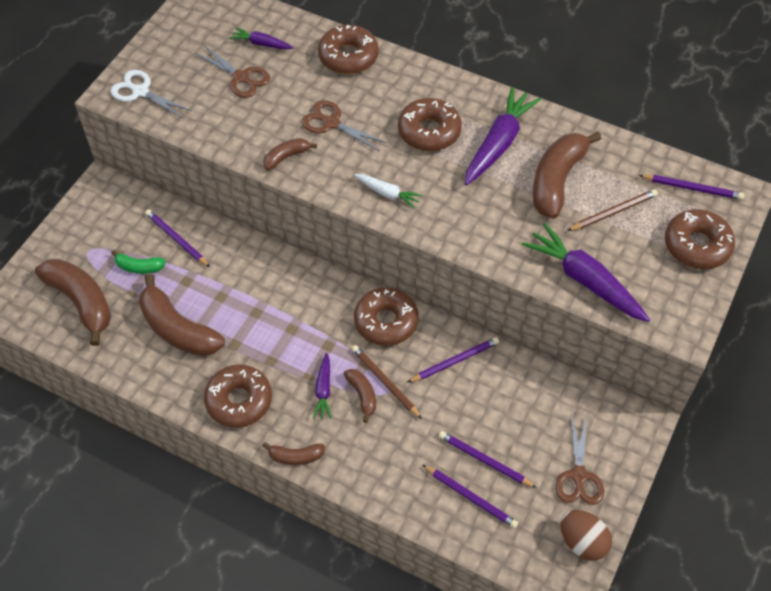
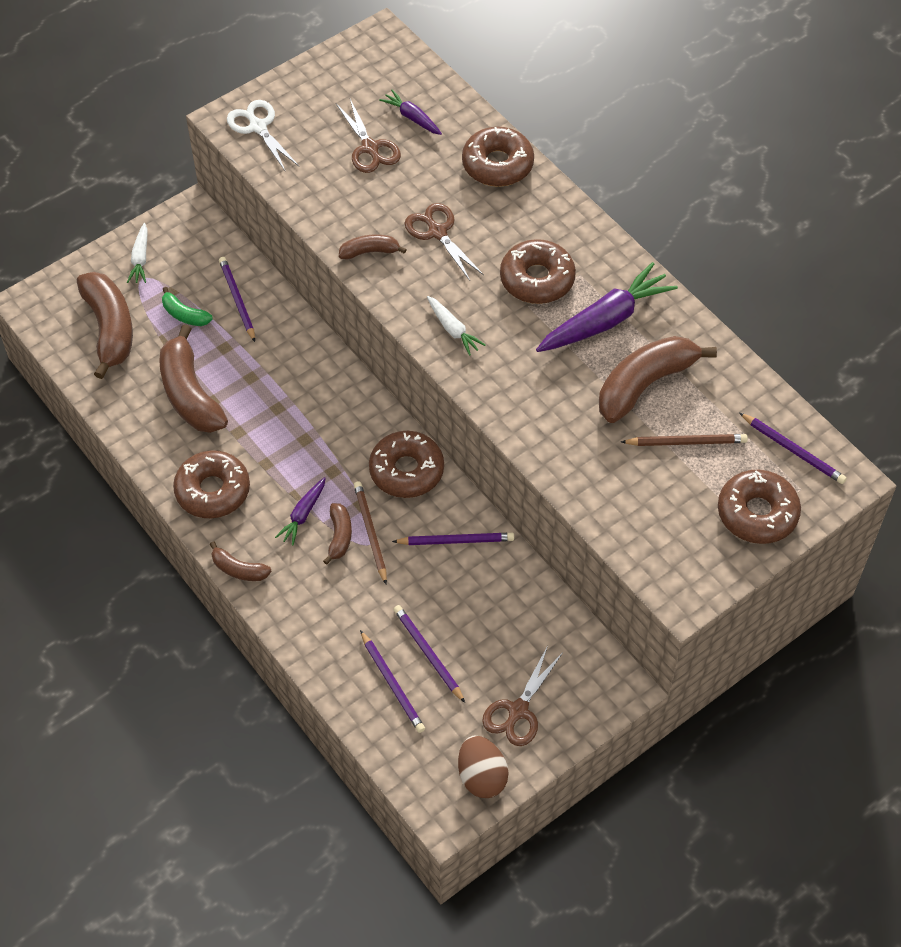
camera: 25 degrees right, 0 degrees up
purple carrot [522,223,650,322] -> none
none -> white carrot [127,223,148,283]

